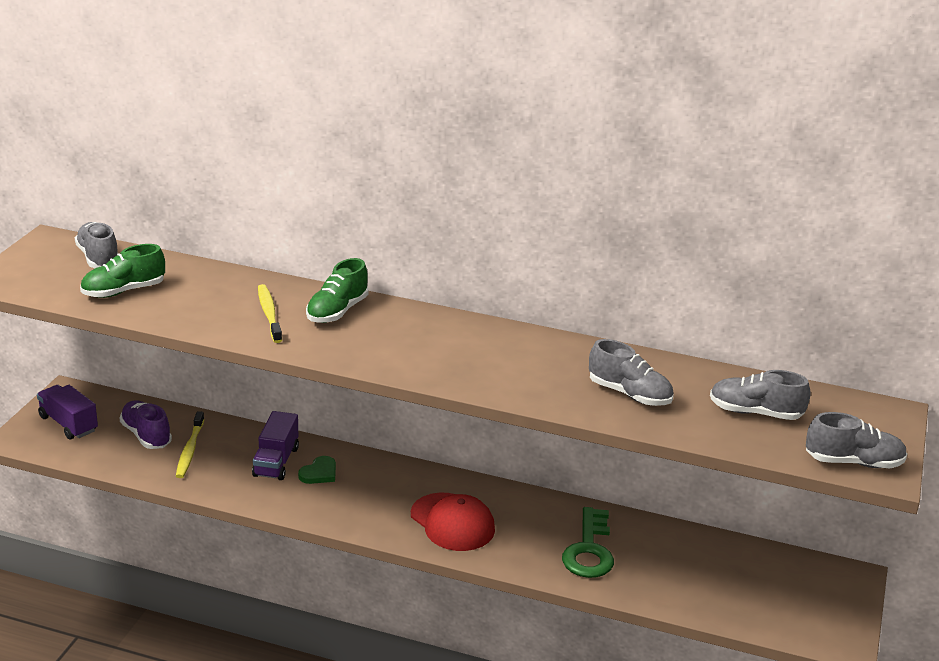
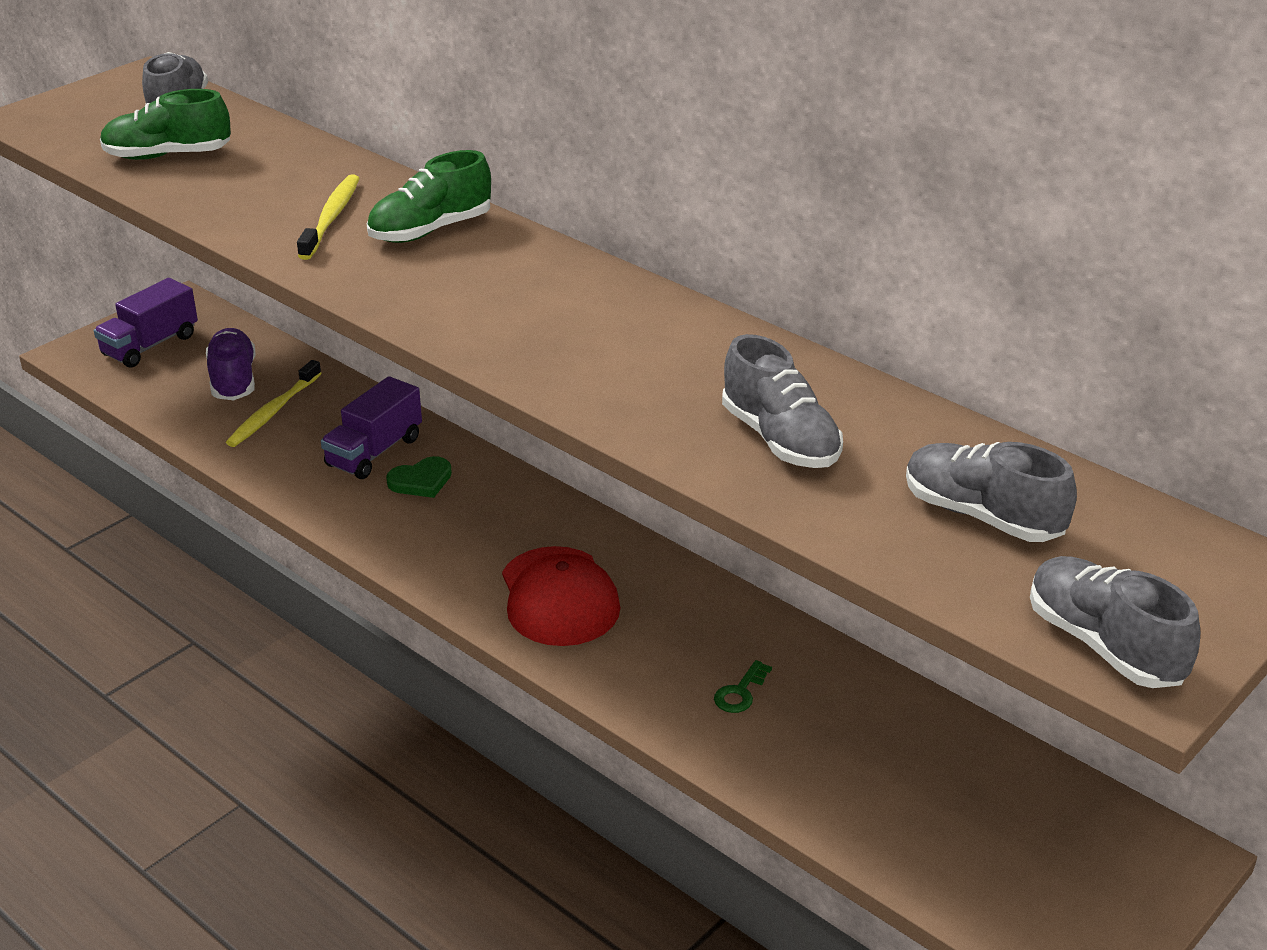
camera: 25 degrees right, 5 degrees up
purple truck [37,385,98,440] -> purple truck turned 120 degrees counterclockwise [94,278,198,368]
green key [562,507,614,578] -> green key [714,660,772,713], size x0.45
grey shoe [806,412,908,468] -> grey shoe turned 150 degrees counterclockwise [1030,556,1200,688]

